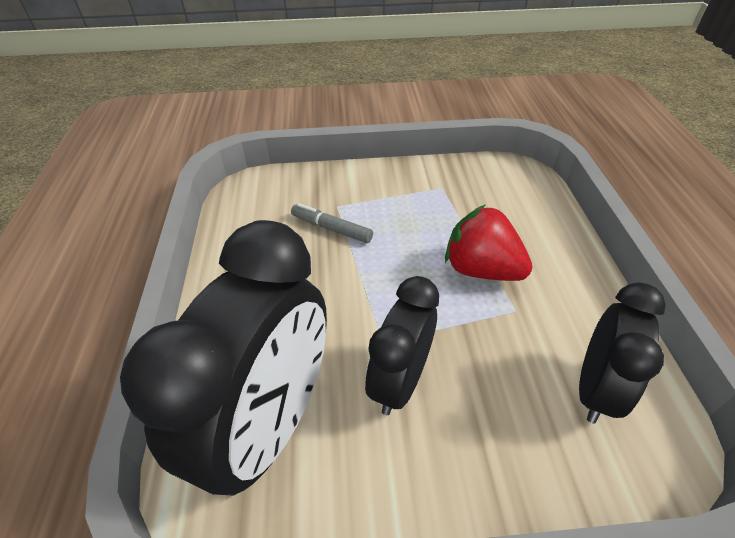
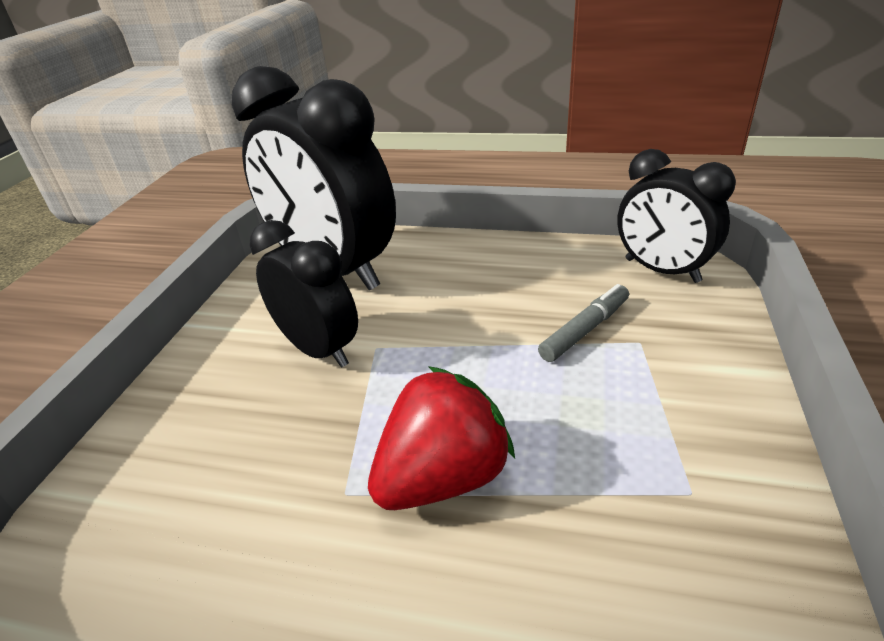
camera: 110 degrees right, 10 degrees down
black clock [579,282,666,424] -> black clock moved to [617,149,736,283]

